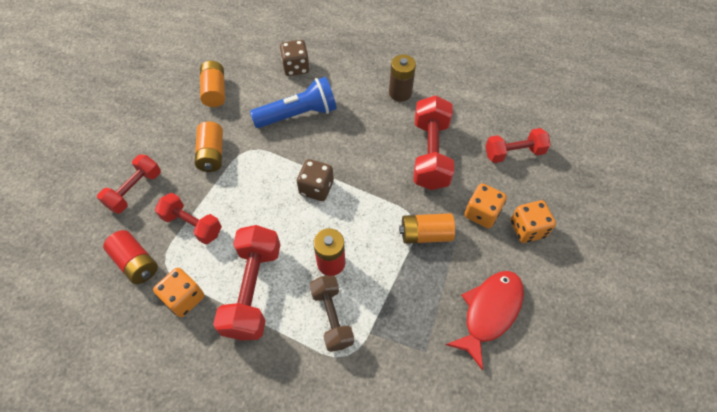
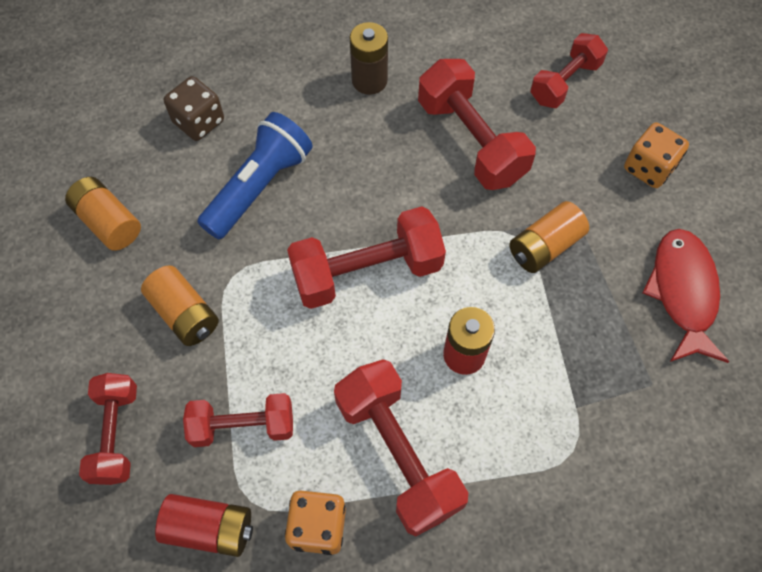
camera: 35 degrees left, 5 degrees up
brown dice [297,159,334,201] -> red dumbbell [287,206,446,309]
brown dumbbell [309,276,354,352] -> none
orange dice [465,183,507,229] -> none

